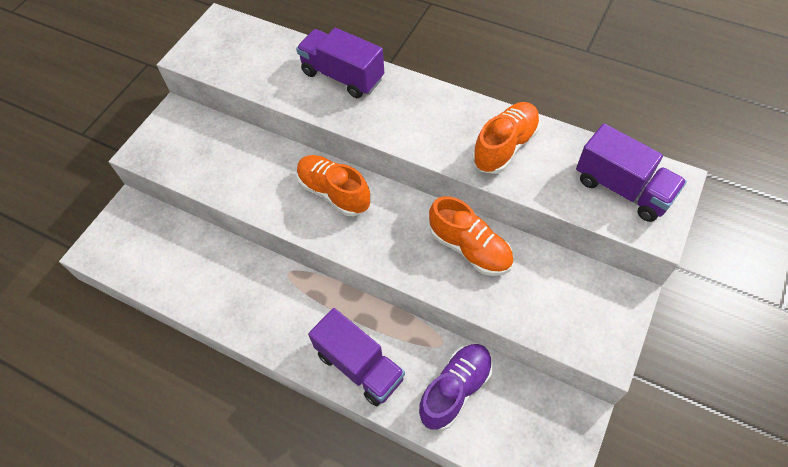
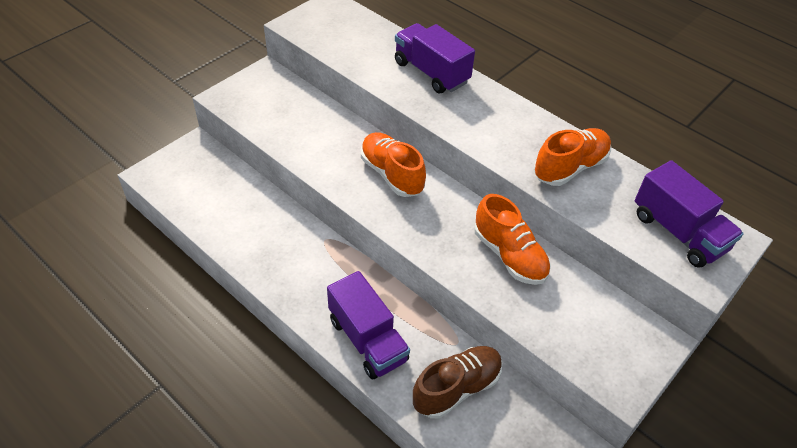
camera: 10 degrees right, 10 degrees down
purple shoe [419,344,493,430] -> brown shoe [413,346,502,419]

